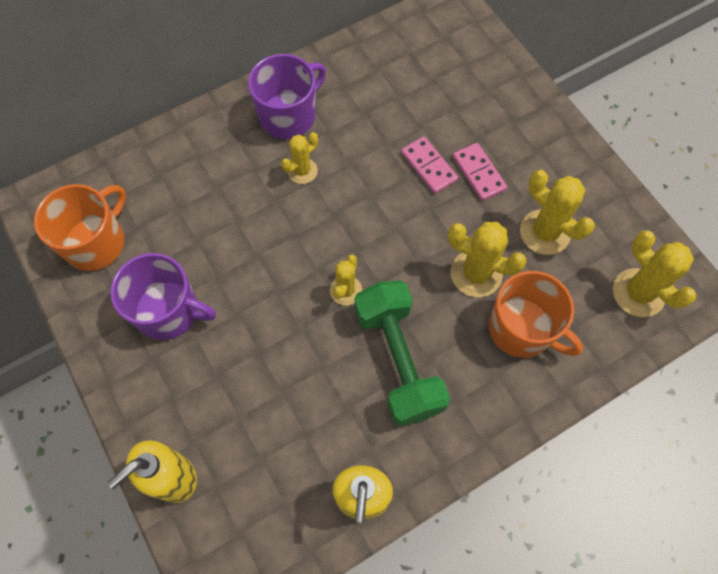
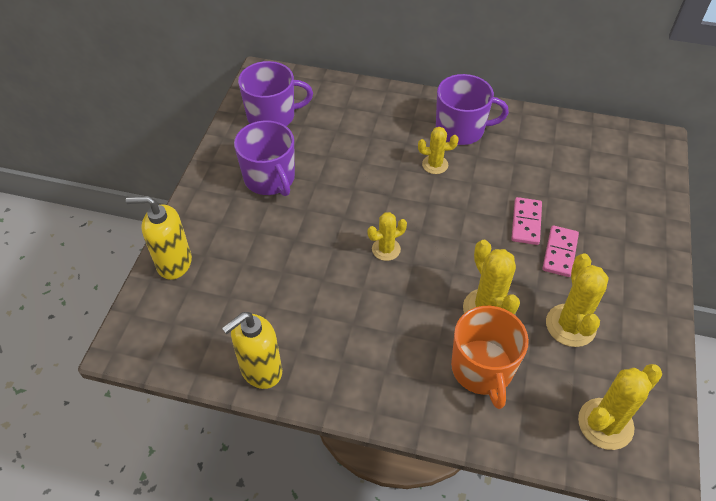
camera: 45 degrees right, 15 degrees down
orange mug [34,184,126,271] -> purple mug [238,61,313,126]
green dumbbell [354,280,450,426] -> none
yellow cactus [613,231,696,317] -> yellow cactus turned 45 degrees clockwise [578,364,662,450]

